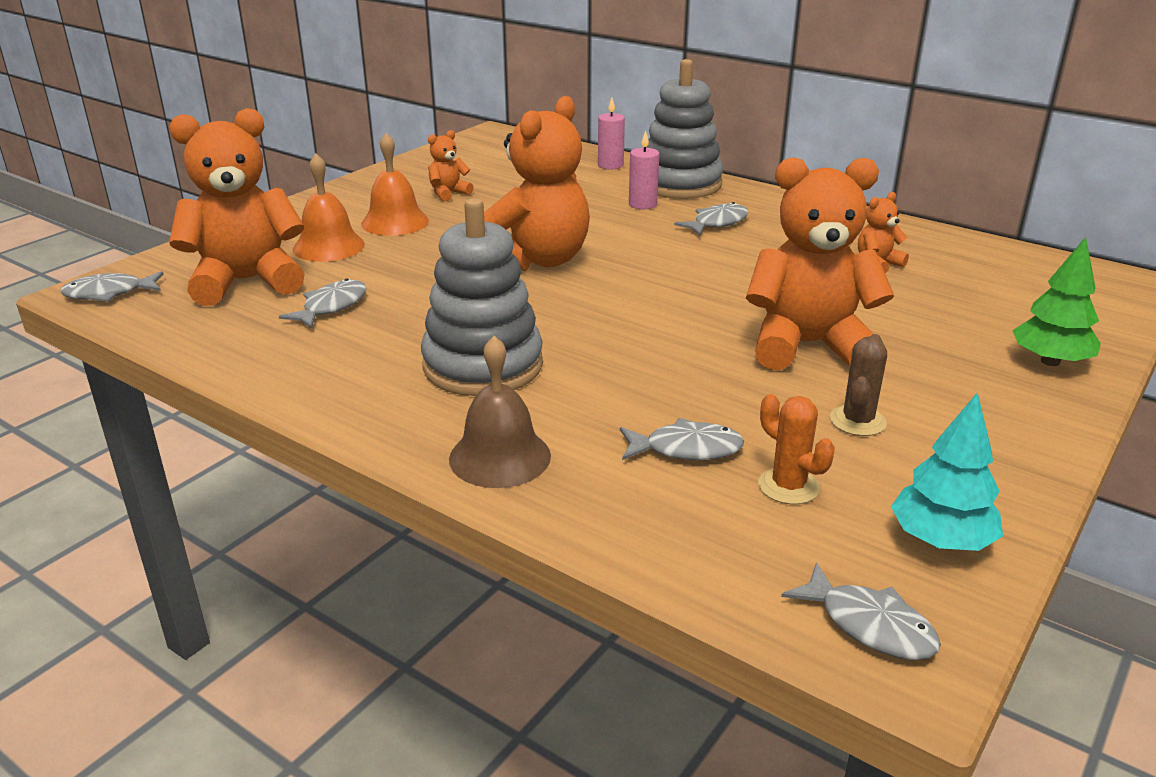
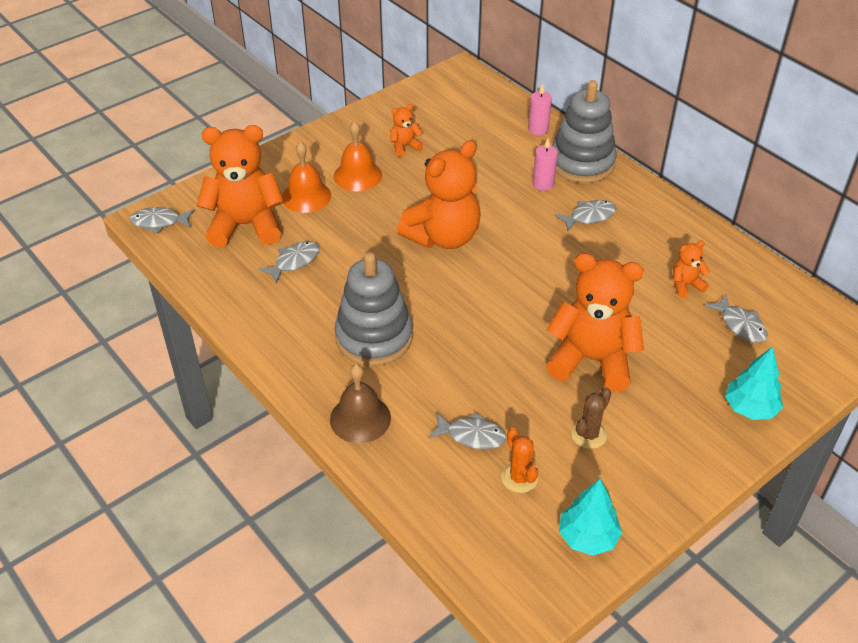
camera: 15 degrees right, 15 degrees up
grey fish [781,562,941,660] -> grey fish moved to [705,294,768,343]
green tree [1012,237,1101,366] -> turquoise tree [725,347,783,420]

